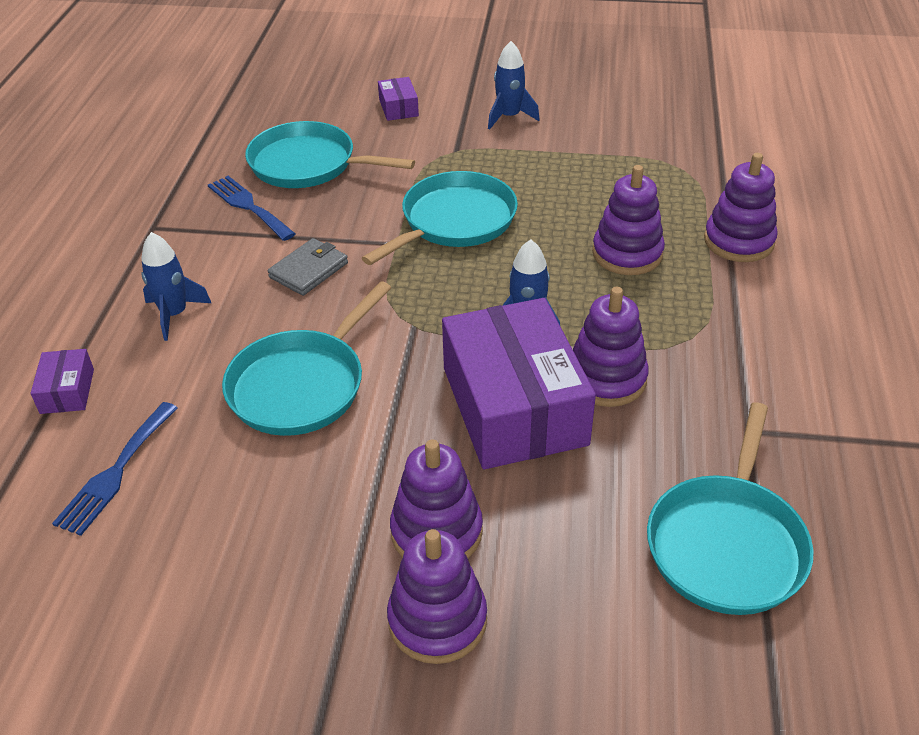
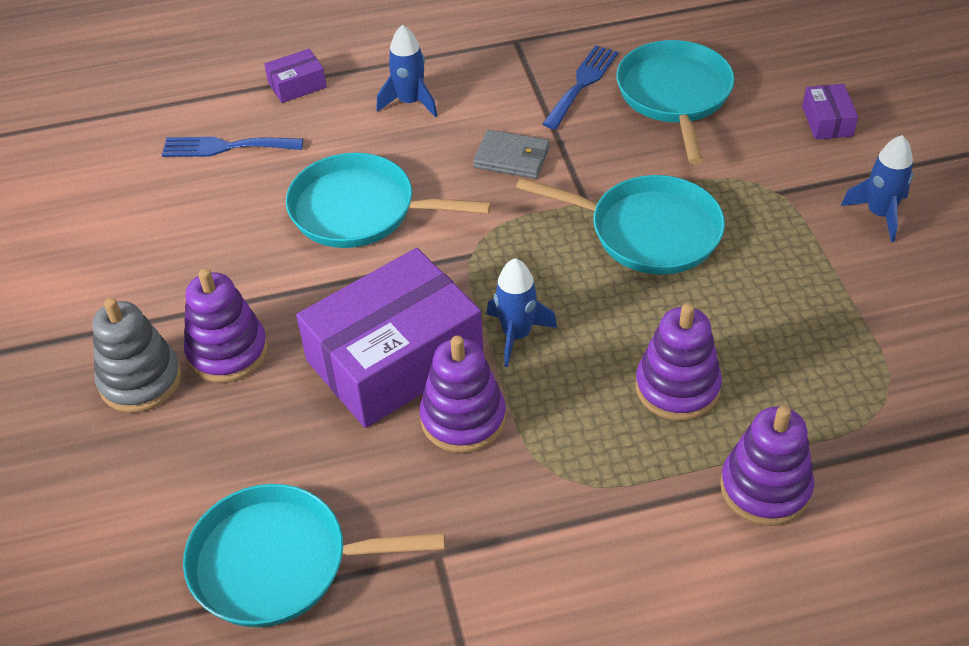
camera: 70 degrees right, 5 degrees up
purple box [378,77,419,121] -> purple box turned 60 degrees counterclockwise [802,84,858,140]
purple stacking toy [387,529,487,664] -> grey stacking toy [92,298,181,413]

